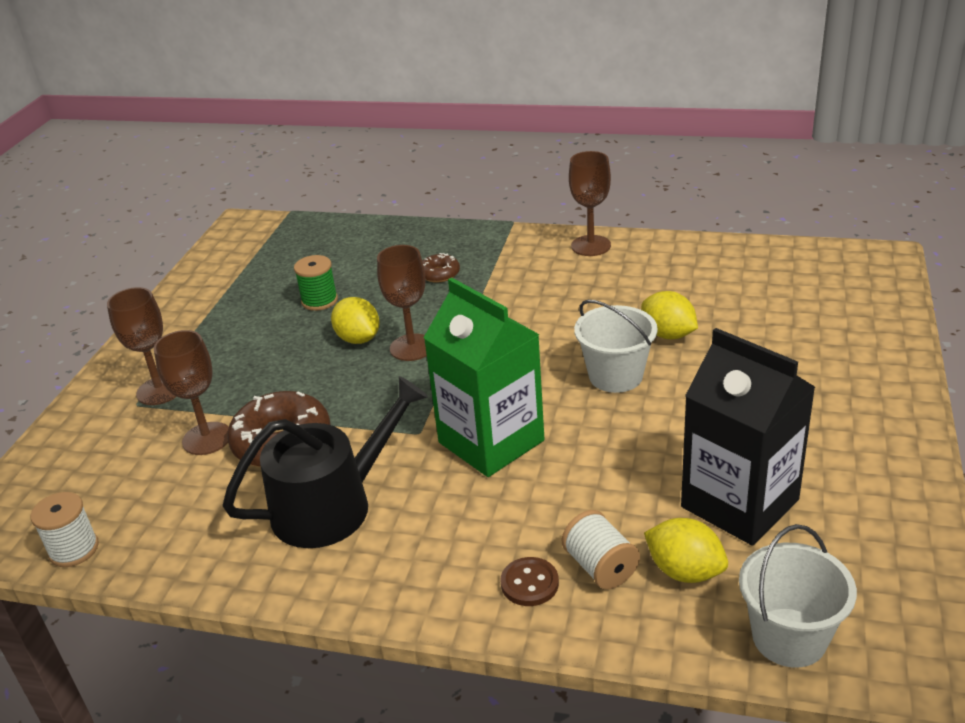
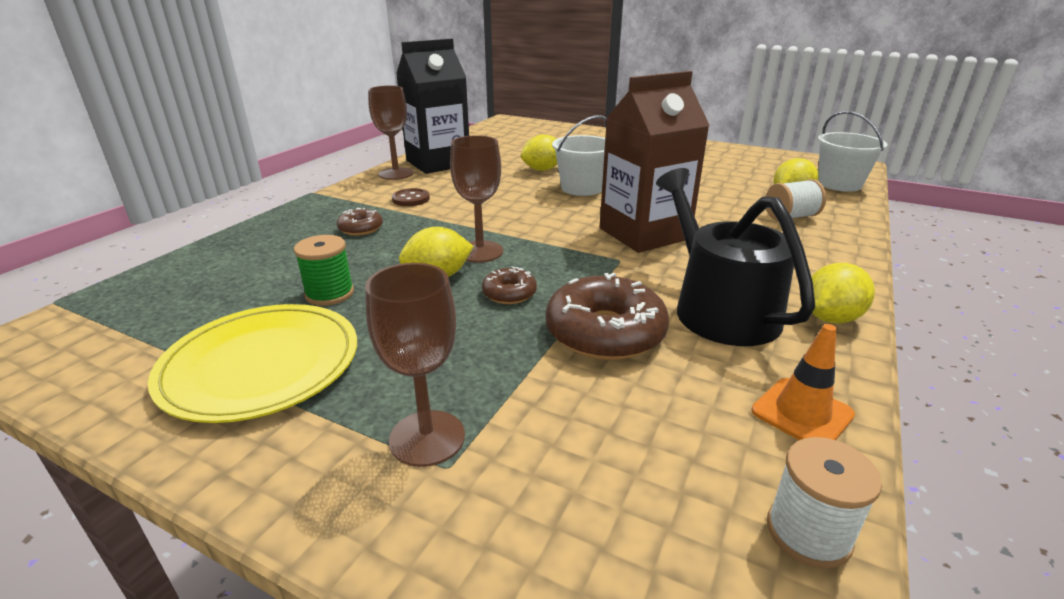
camera: 80 degrees left, 5 degrees down
brown goblet [154,330,229,455] -> none
green carton [423,277,544,477] -> brown carton [600,71,710,253]
brown button [501,557,559,606] -> brown button moved to [392,188,430,206]
black carton [681,328,815,546] -> black carton moved to [396,39,469,174]
none -> yellow plate [148,304,357,423]
none -> brown donut [482,266,537,304]
none -> orange traffic cone [751,324,855,440]
none -> yellow lemon [812,263,875,323]

